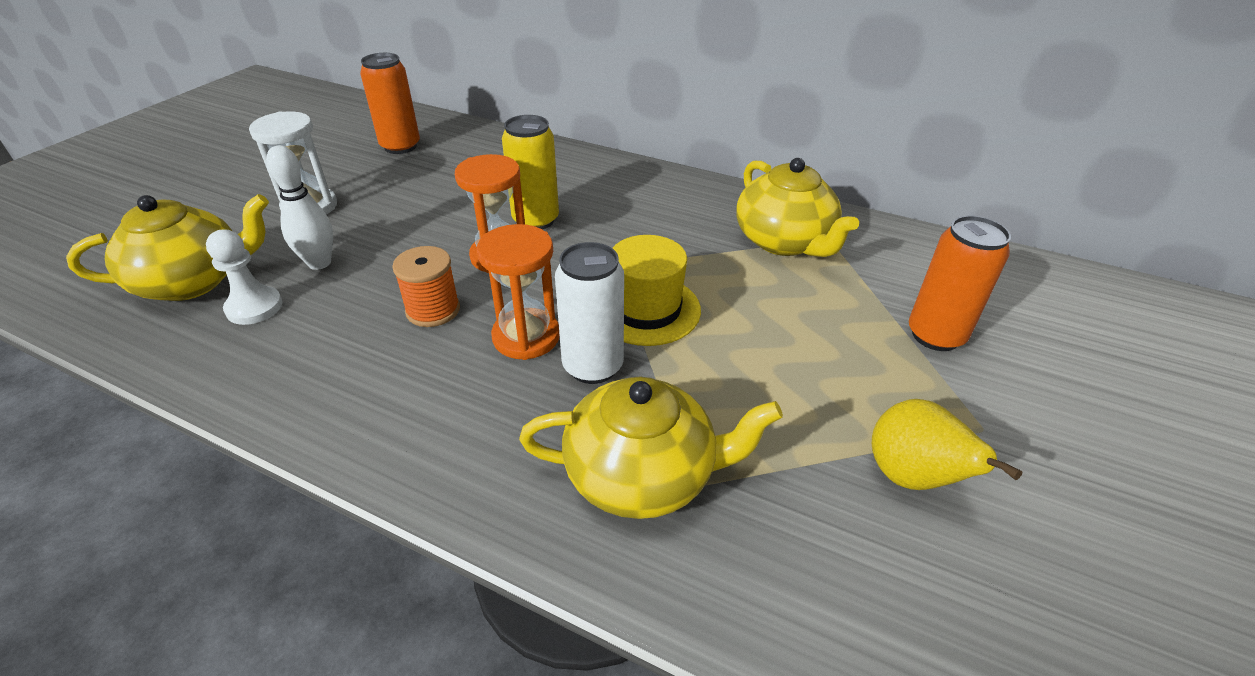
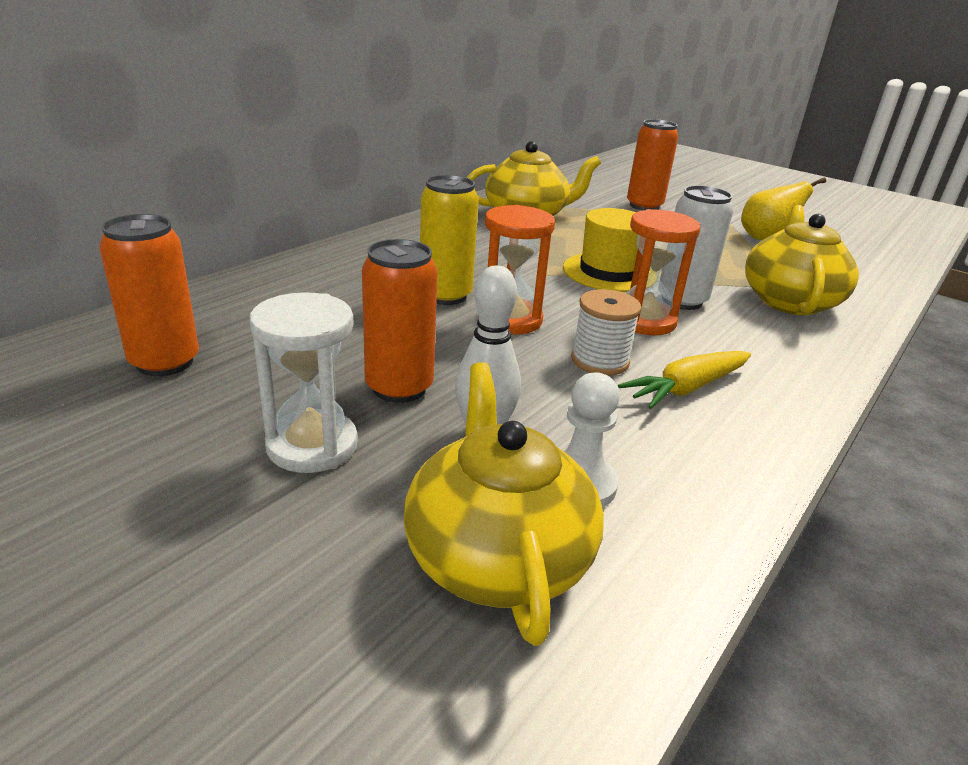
camera: 80 degrees left, 10 degrees down
orange spool [392,246,460,327] -> white spool [571,289,641,376]
none -> orange can [362,239,438,403]
none -> yellow carrot [618,351,751,409]

